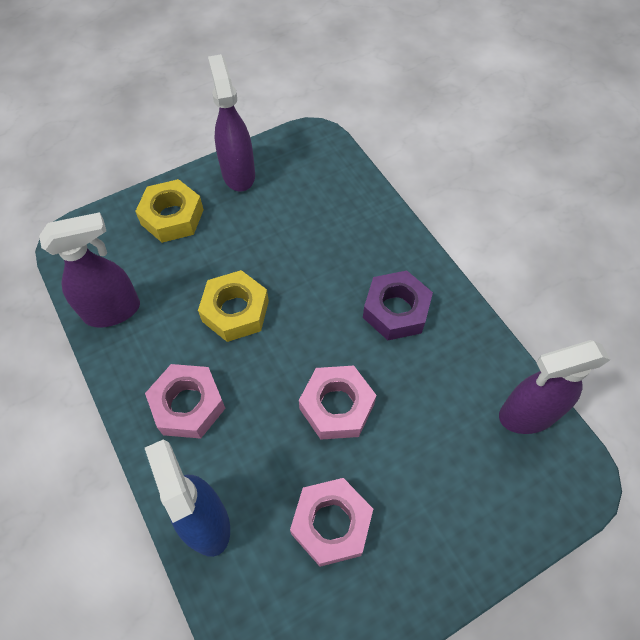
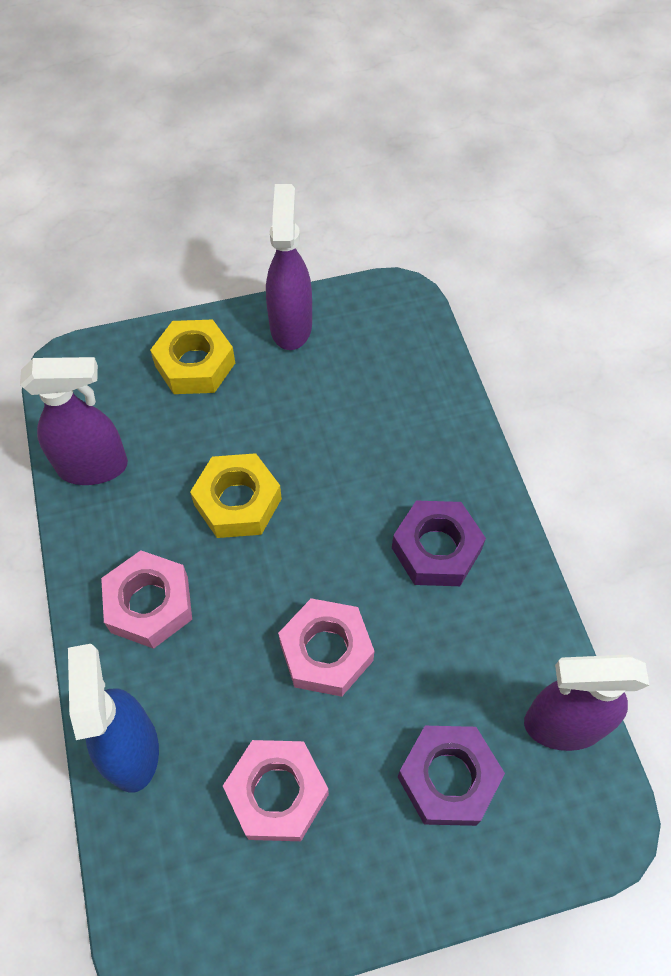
camera: 15 degrees right, 0 degrees up
none -> purple nut [398,726,505,826]

